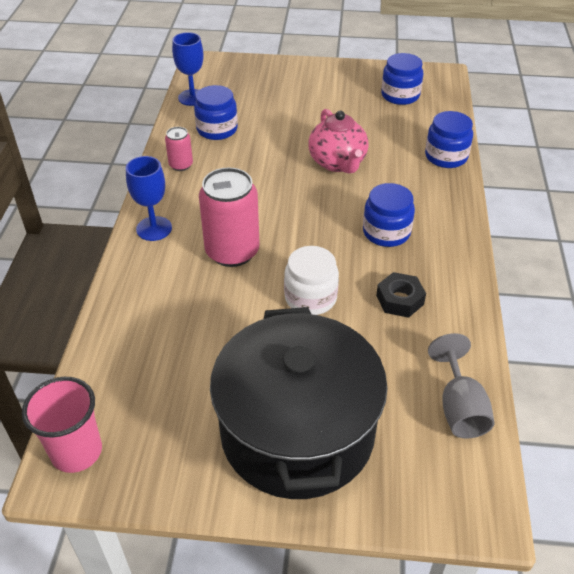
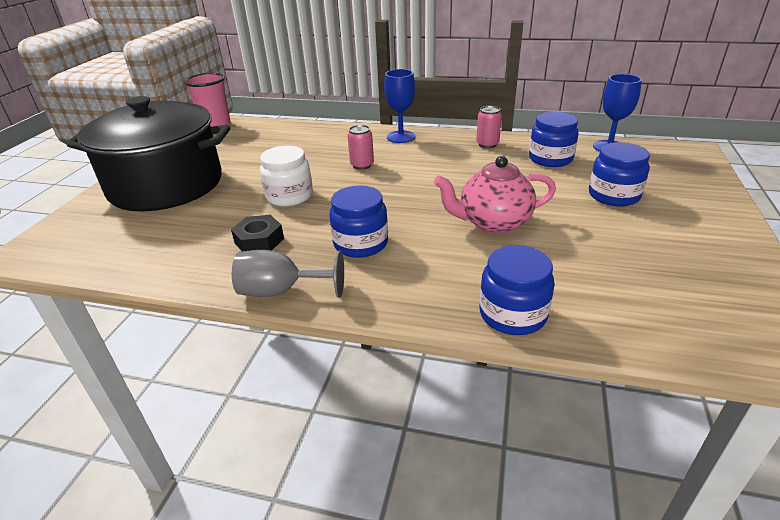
camera: 100 degrees right, 10 degrees down
pink can [199,167,260,267] -> pink can [347,125,374,170], size x0.50
blue jar [381,53,423,105] -> blue jar moved to [589,142,650,206]
grey goblet [428,333,494,439] -> grey goblet moved to [232,250,344,298]

